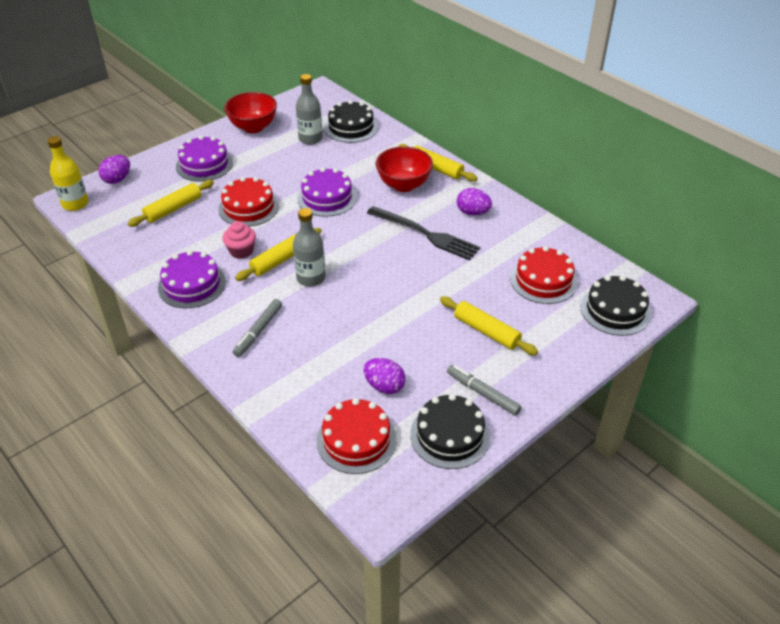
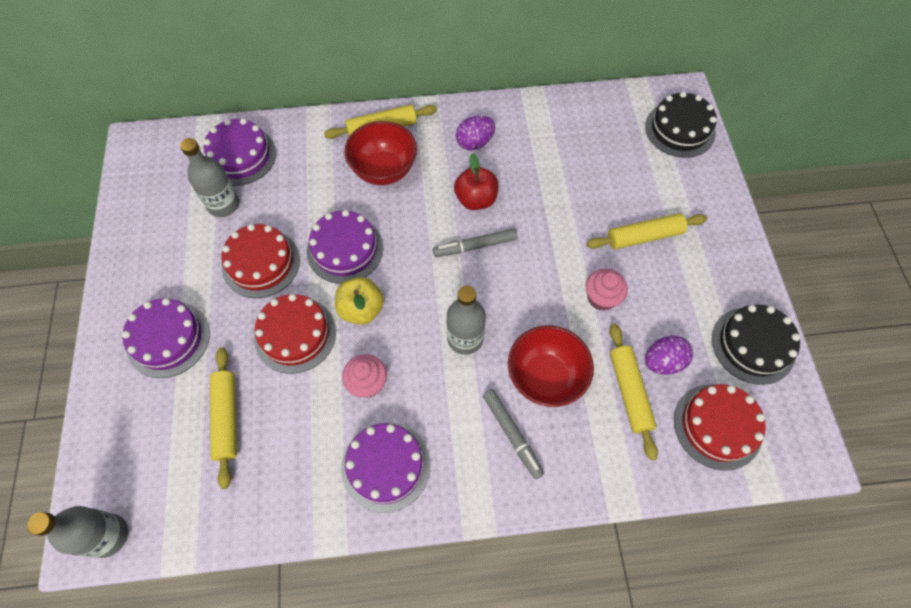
camera: 55 degrees left, 20 degrees up
yellow bottle [48,136,89,211] -> grey bottle [27,506,128,558]
purple egg [98,155,130,184] -> none
red bowl [224,92,277,133] -> red bowl moved to [508,325,594,407]
yellow rolling pin [235,228,321,281] -> yellow rolling pin moved to [609,323,658,460]
black cake [325,100,378,143] -> purple cake [204,118,276,186]
black fork [367,206,480,261] -> red apple [454,154,498,210]
grey marker [447,365,521,416] -> grey marker moved to [433,229,517,257]
red cake [510,246,577,304] -> red cake moved to [221,224,300,298]
none -> yellow apple [335,277,384,325]
none -> pink cupcake [585,269,628,311]

